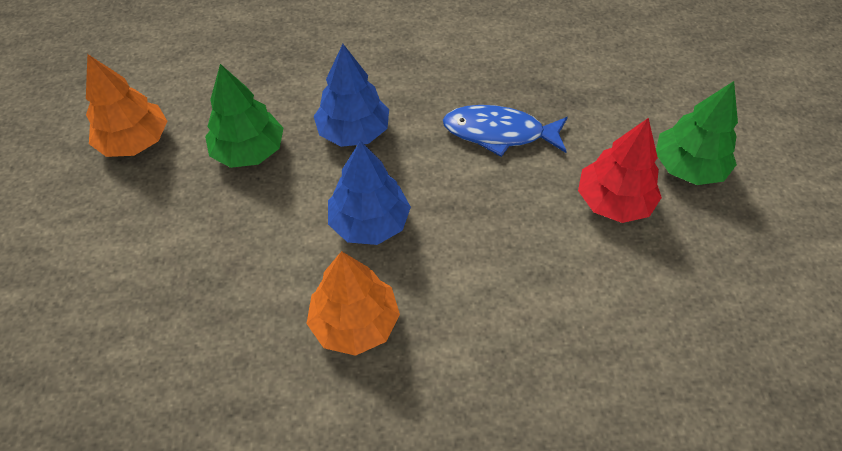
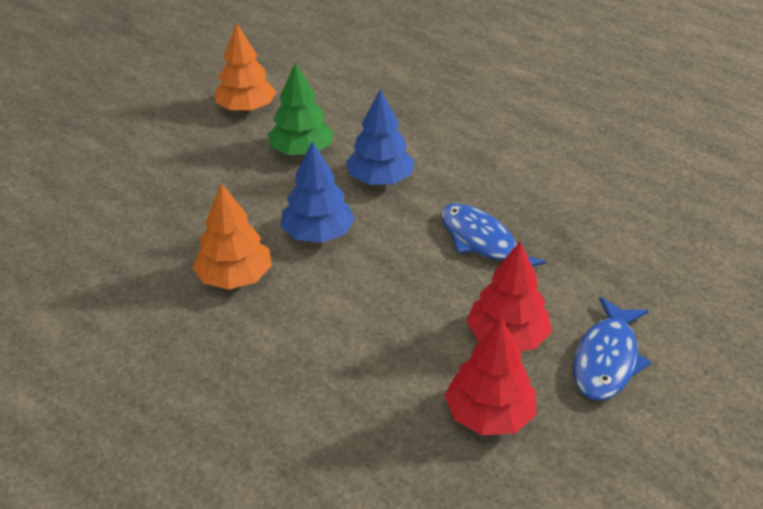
camera: 45 degrees right, 15 degrees down
green tree [656,81,738,185] -> blue fish [573,297,651,401]
none -> red tree [445,317,536,435]

